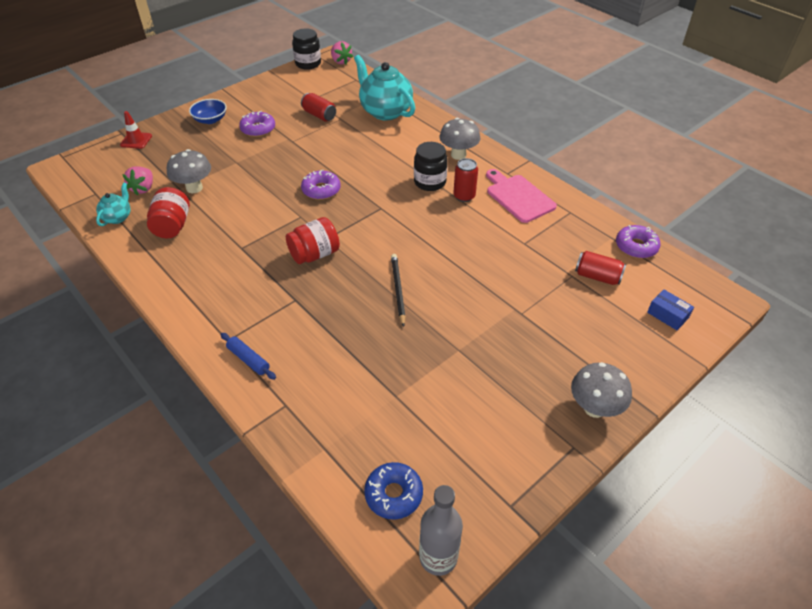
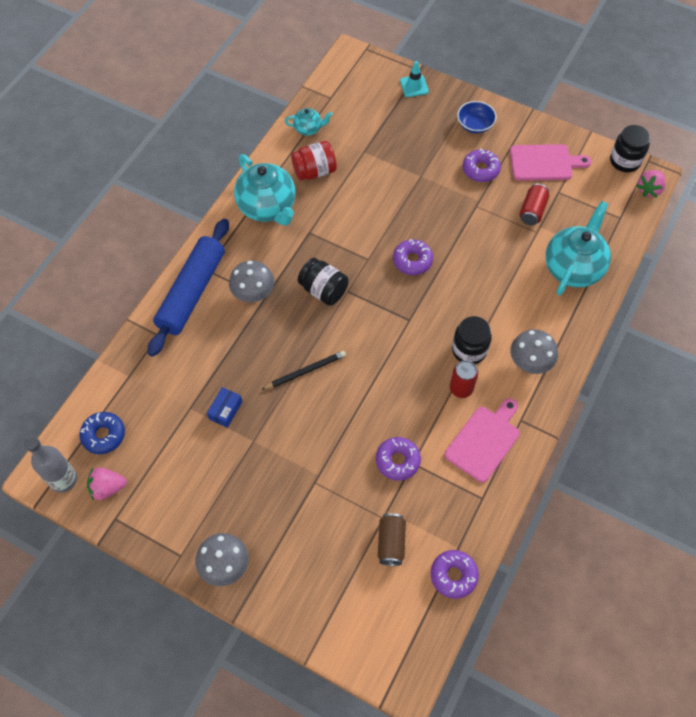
camera: 70 degrees right, 15 degrees up
red traffic cone [120,111,152,149] -> turquoise traffic cone [400,61,429,97]
pink strawberry [122,166,153,196] -> pink strawberry moved to [87,467,127,500]
grey mushroom [167,149,211,193] -> grey mushroom moved to [229,260,274,302]
blue rolling pin [220,333,276,380] -> blue rolling pin [148,219,229,357], size x2.45
red jar [286,217,340,264] -> black jar [298,258,349,306]
red can [575,251,626,285] -> brown can [378,513,406,566]
blue box [647,290,694,330] -> blue box moved to [207,387,242,428]
none -> turquoise teapot [234,154,296,226]
none -> purple donut [376,437,421,481]
none -> pink cutting board [510,144,591,181]

